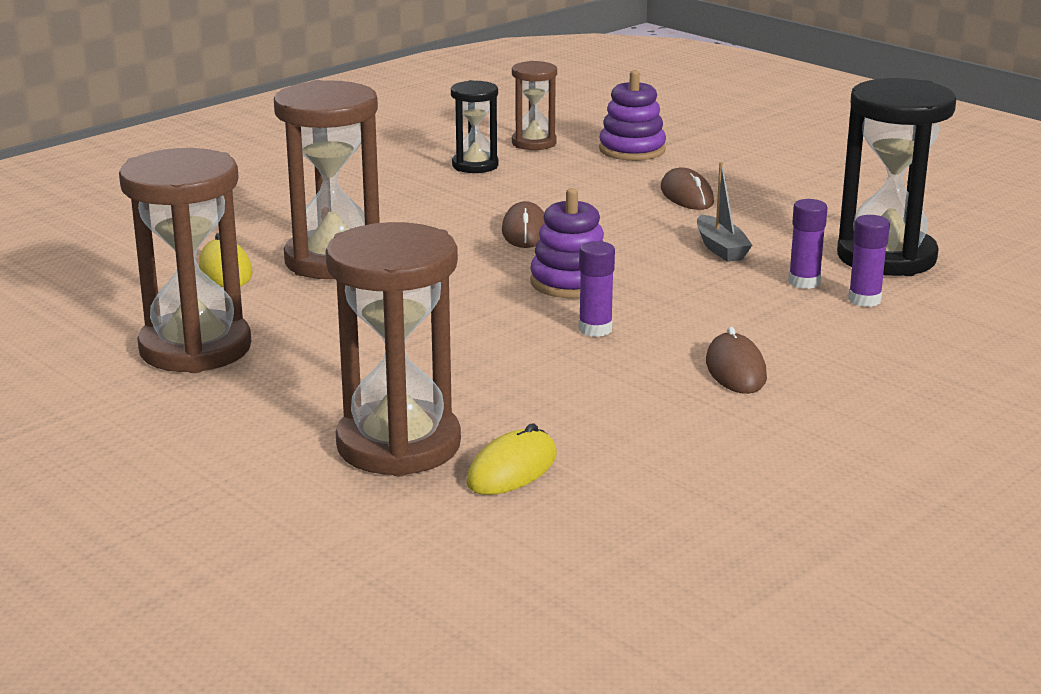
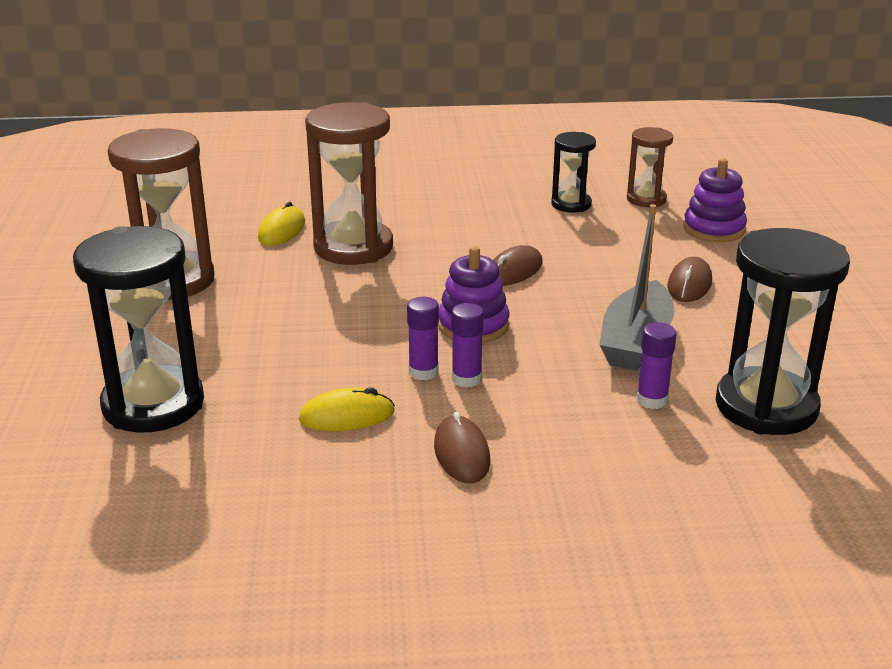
camera: 40 degrees right, 5 degrees up
brown hourglass [325,222,461,476] -> black hourglass [73,226,204,433]
yellow mouse [466,423,557,495] -> yellow mouse moved to [299,387,395,431]
grey boat [697,162,752,262] -> grey boat [599,204,674,371], size x1.72
brown mouse [706,327,767,394] -> brown mouse turned 45 degrees counterclockwise [434,412,490,483]
purple glue stick [848,215,890,307] -> purple glue stick moved to [451,303,484,388]

